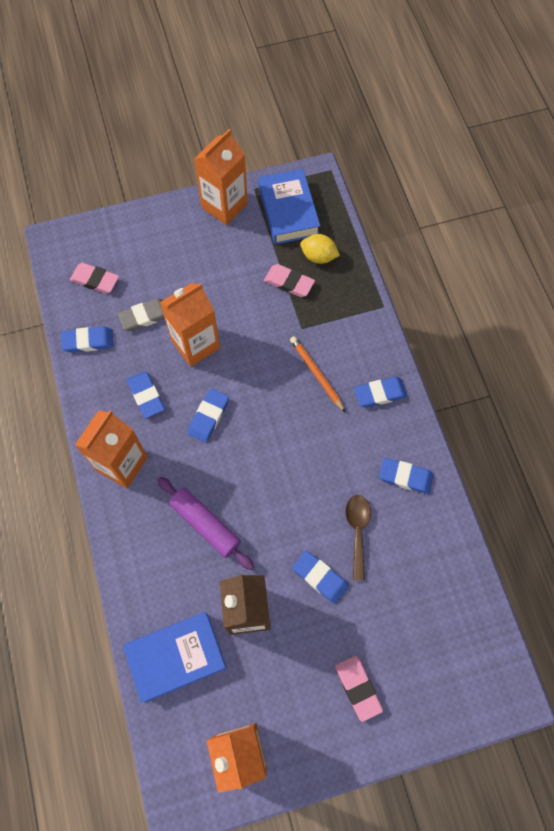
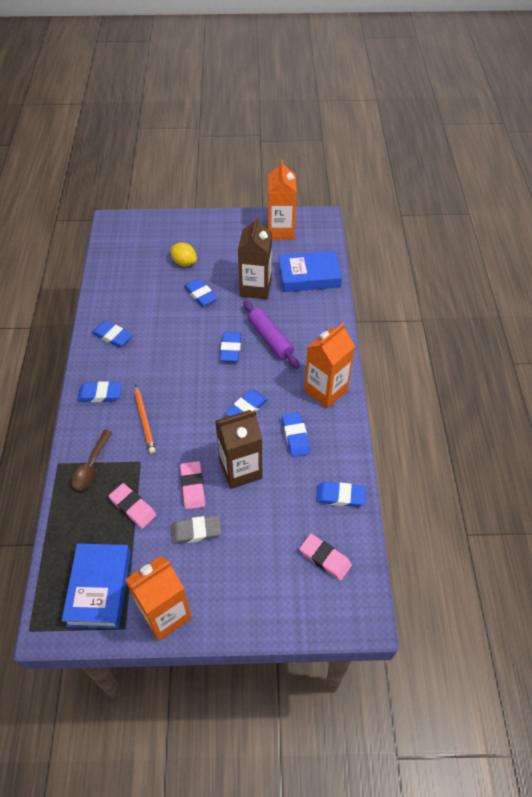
camera: 165 degrees left, 15 degrees down
grey eraser [118,298,165,331] -> grey eraser moved to [171,515,221,544]
orange carton [160,282,220,367] -> brown carton [215,410,262,489]
yellow lemon [300,234,340,264] -> yellow lemon moved to [170,242,197,266]
pink eraser [335,656,383,722] -> pink eraser moved to [180,461,206,509]
brown spoon [345,495,371,581] -> brown spoon moved to [71,430,113,490]
none -> blue eraser [220,332,241,361]

